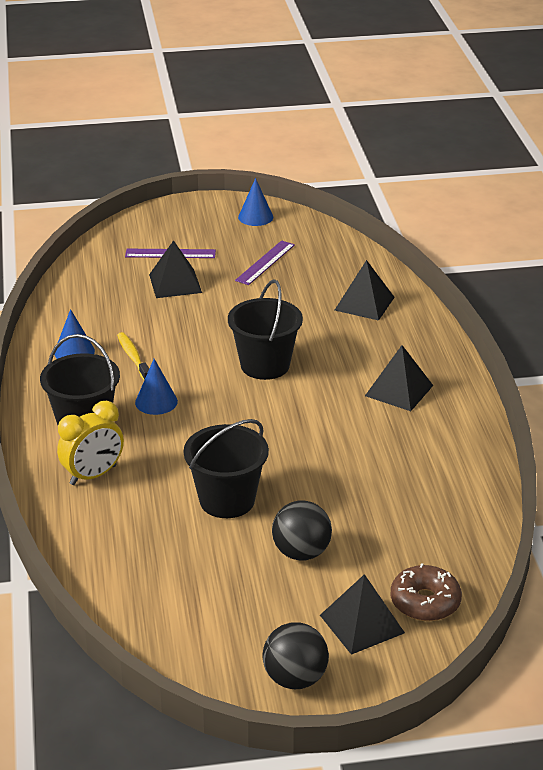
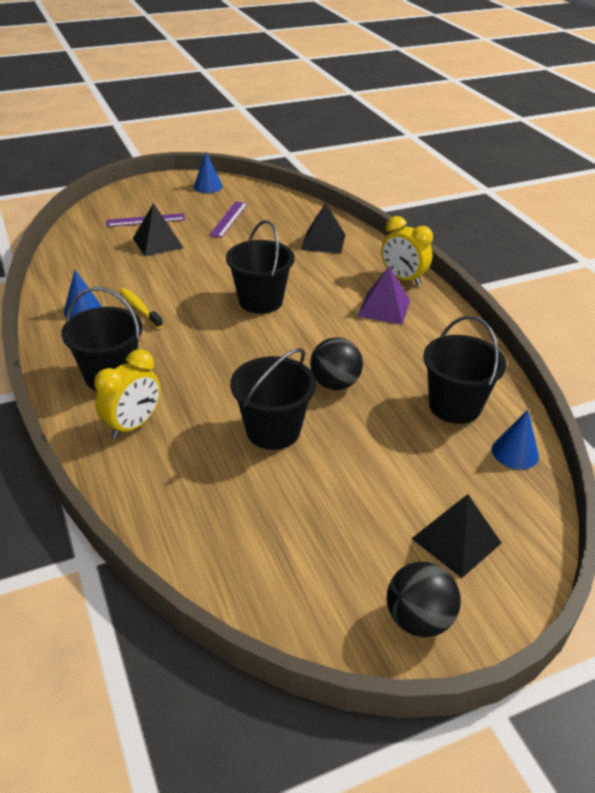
camera: 15 degrees left, 5 degrees up
blue cone [135,359,178,415] -> blue cone moved to [492,409,539,469]
black ball [272,500,332,561] -> black ball moved to [310,337,363,390]
black pyramid [365,345,433,411] -> purple pyramid [357,266,410,325]
brown donut [391,563,462,621] -> none
none -> yellow clock [381,216,433,286]
none -> black bucket [423,316,506,424]

